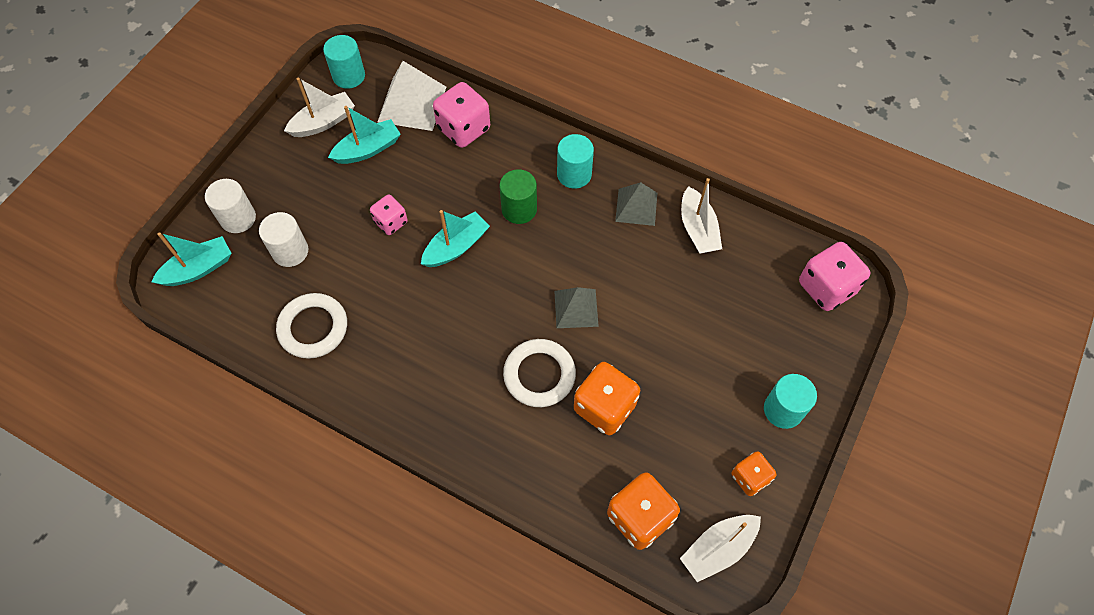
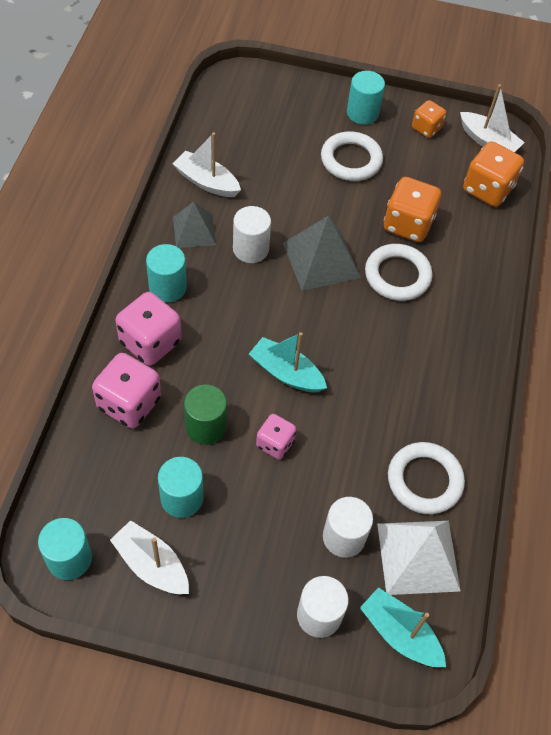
camera: 110 degrees left, 5 degrees down
turquoise boat [328,106,401,164] -> turquoise cylinder [158,457,203,518]
white pyramid [378,61,446,131] -> white pyramid moved to [377,521,461,595]
green cylinder [499,169,537,224] -> green cylinder moved to [184,385,227,445]
grey pyramid [554,287,599,328] -> grey pyramid [283,216,361,291], size x1.53
white boat [681,178,722,254] -> white boat turned 120 degrees counterclockwise [173,133,241,197]
pink dice [799,242,871,311] -> pink dice moved to [116,292,181,366]
none -> white cylinder [233,206,271,263]
none -> white ring [321,131,383,181]

